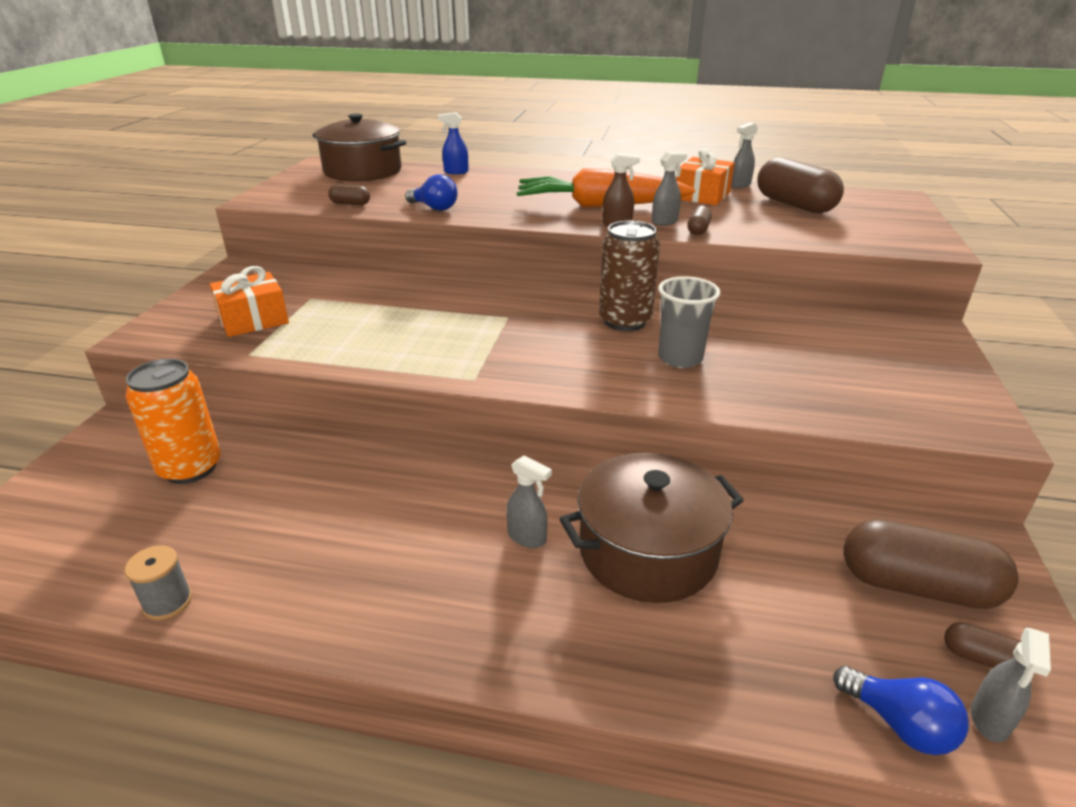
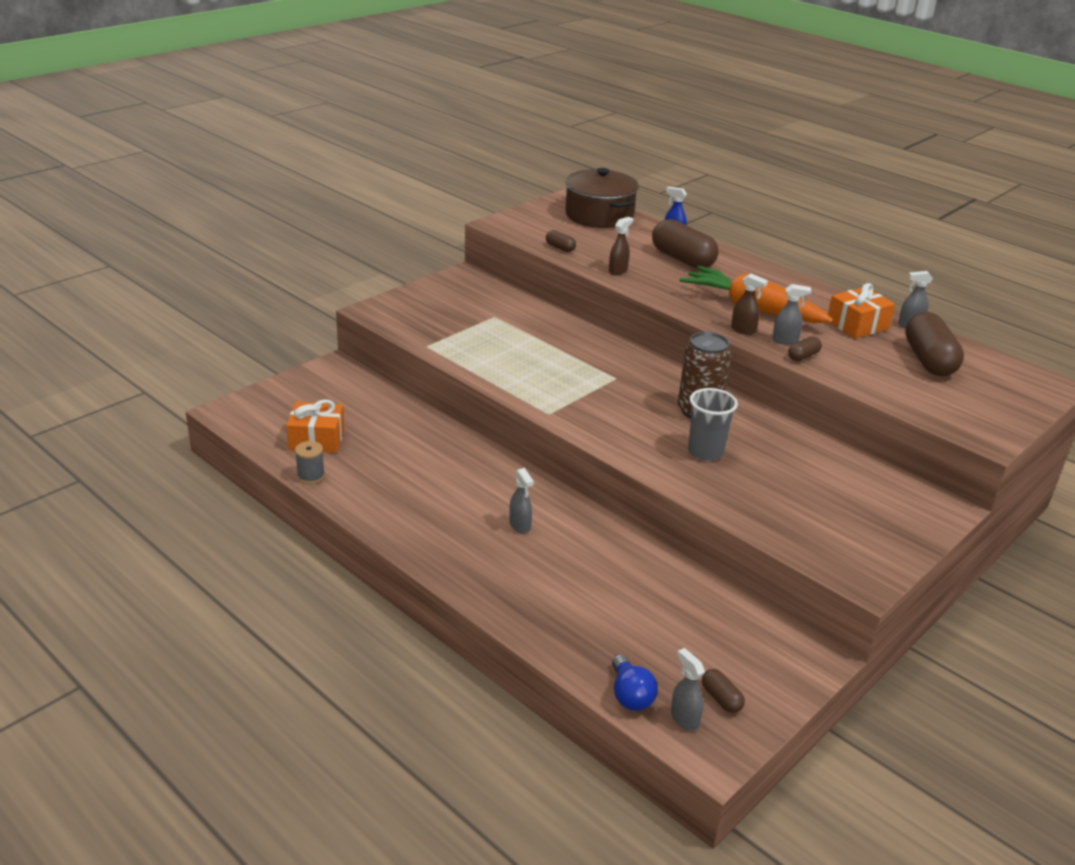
camera: 30 degrees right, 0 degrees up
orange can [125,359,221,484] -> none
orange gift [210,266,289,337] -> orange gift moved to [286,399,345,453]
blue light bulb [405,174,458,211] -> brown spray bottle [609,217,633,275]
brown pot [560,453,744,603] -> none
brown capsule [843,519,1018,609] -> brown capsule moved to [652,219,718,268]
grey spray bottle [971,628,1051,742] -> grey spray bottle turned 90 degrees clockwise [671,648,705,731]

